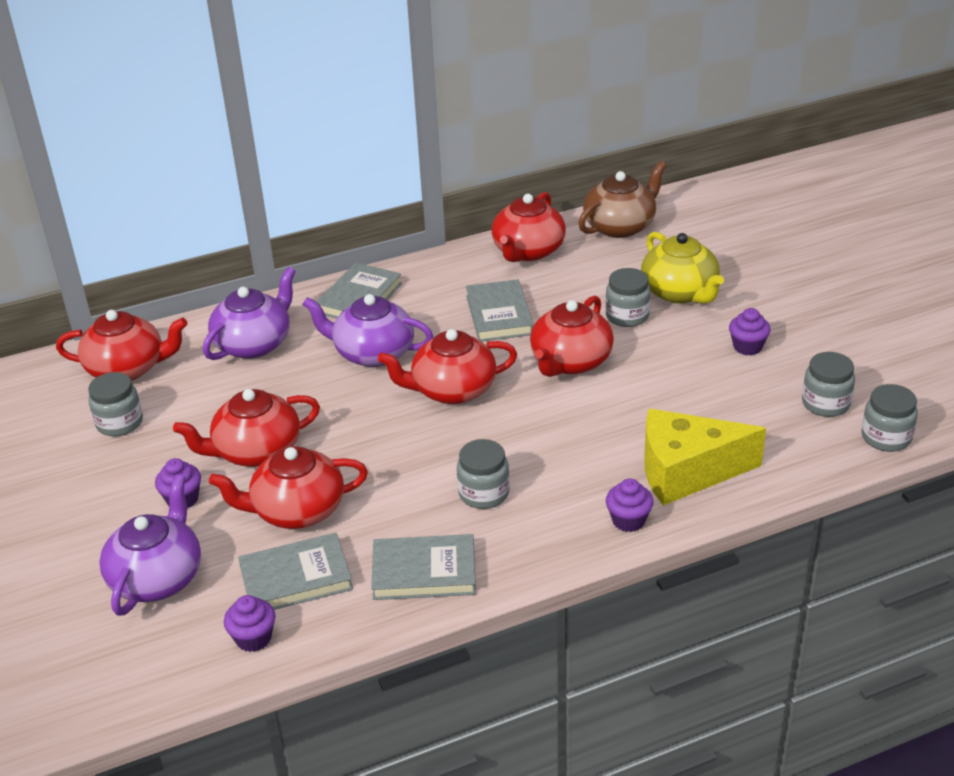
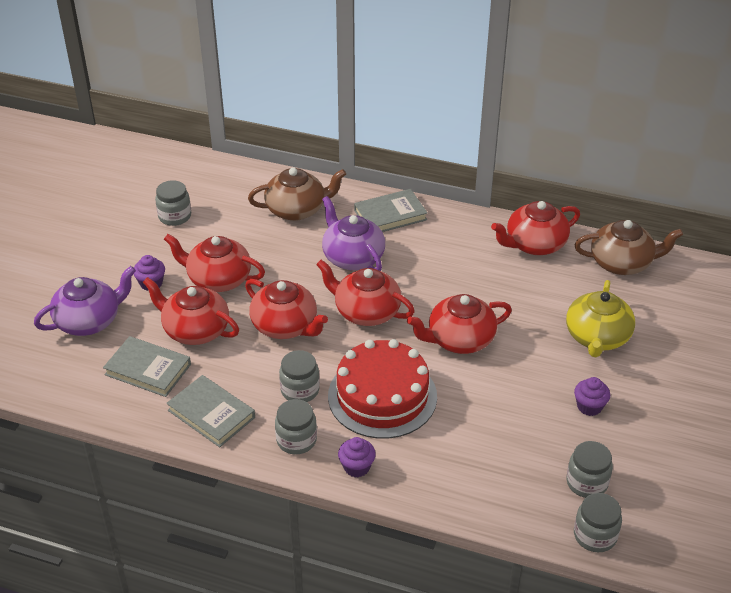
camera: 40 degrees right, 5 degrees up
red teapot [56,310,188,381] -> red teapot moved to [245,279,328,339]
purple teapot [203,267,296,360] -> brown teapot [248,167,346,221]
purple cupcake [224,595,276,652] -> none
grey book [466,279,534,341] -> none
grey jar [605,268,651,327] -> grey jar moved to [275,399,317,454]
yellow cheese [644,409,766,506] -> none
none -> red cake [328,339,437,439]

